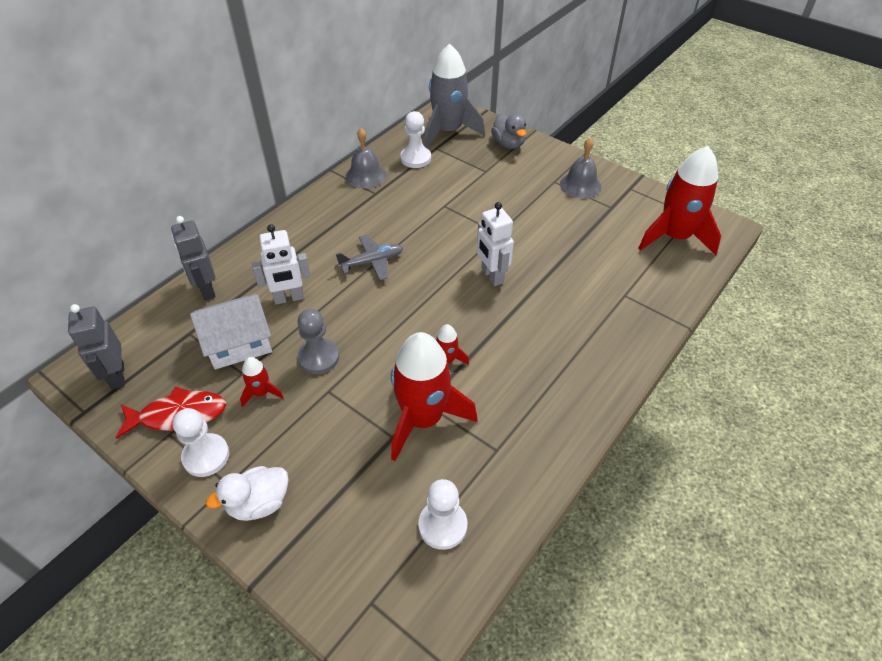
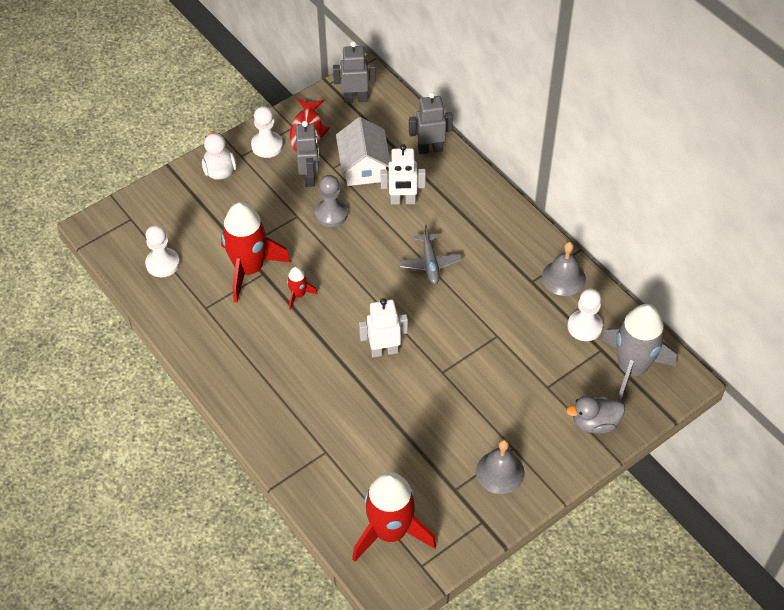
camera: 105 degrees right, 5 degrees up
red rocket [240,357,284,407] -> grey robot [296,121,319,187]
white robot [252,224,311,305] -> white robot turned 90 degrees counterclockwise [380,144,426,205]

